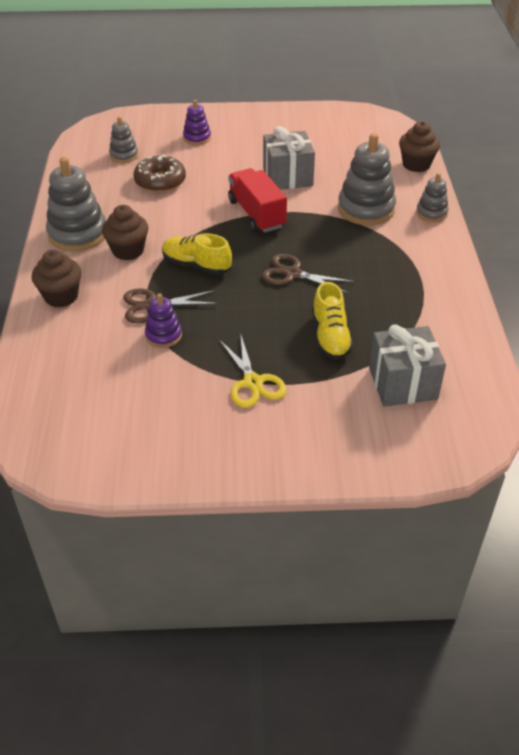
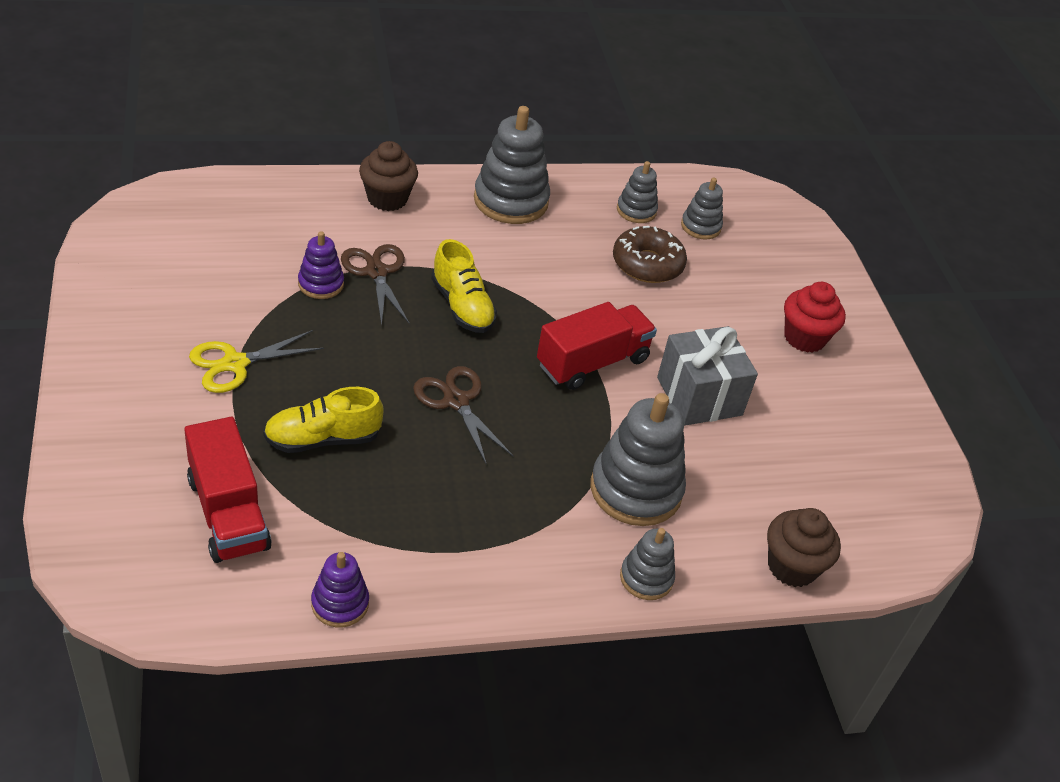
camera: 75 degrees right, 0 degrees up
brown cupcake [102,205,149,260] -> none
yellow shoe [162,233,232,275] -> yellow shoe turned 135 degrees clockwise [431,239,497,333]
purple stacking toy [183,100,211,145] -> purple stacking toy moved to [311,552,369,627]
brown scissors [262,254,355,293] -> brown scissors turned 45 degrees counterclockwise [413,366,513,466]
grey gift [369,324,446,407] -> red truck [184,417,272,563]
none -> grey stacking toy [617,161,658,223]
none -> red cupcake [784,282,846,353]

